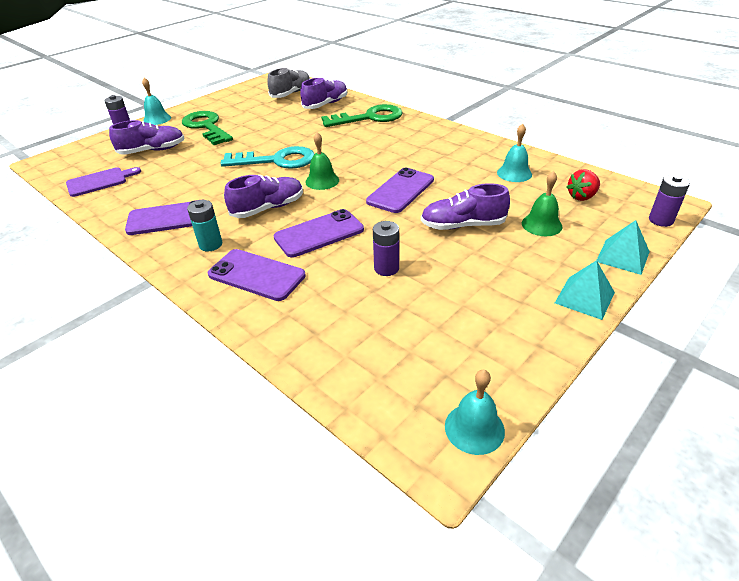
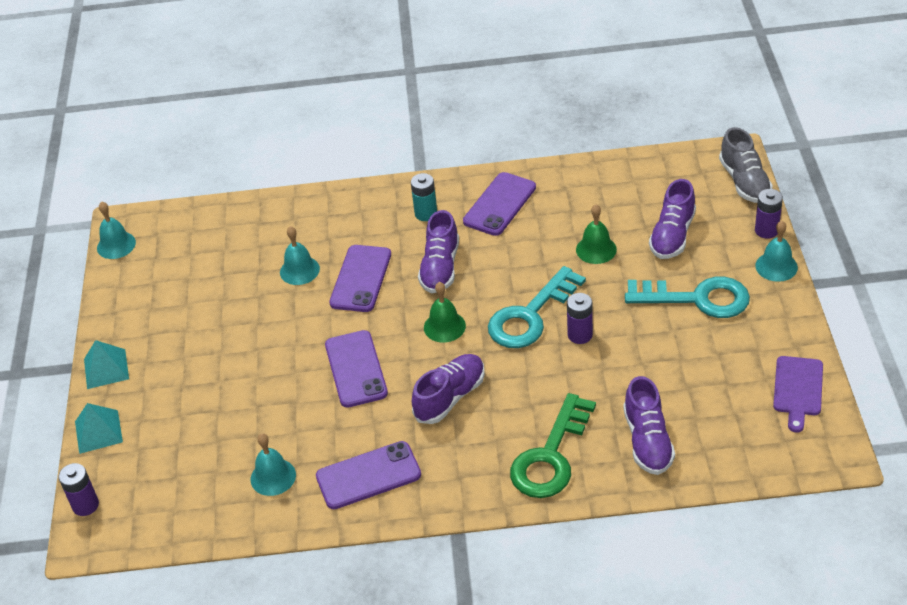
camera: 135 degrees right, 5 degrees up
purple cutting board [66,167,141,197] -> purple cutting board moved to [773,356,823,432]
green key [182,111,233,145] -> turquoise key [625,277,750,318]
purple phone [208,249,306,301] -> purple phone moved to [316,441,421,509]
grey shoe [267,67,310,98] -> grey shoe moved to [719,127,773,203]
purple battery [373,221,399,276] -> purple battery moved to [567,293,593,344]
purple shoe [421,183,510,230] -> purple shoe moved to [412,354,485,424]
green bell [522,171,563,236] -> green bell moved to [576,204,617,264]
red strawberry [566,169,600,201] -> none
none -> turquoise bell [280,226,320,285]

